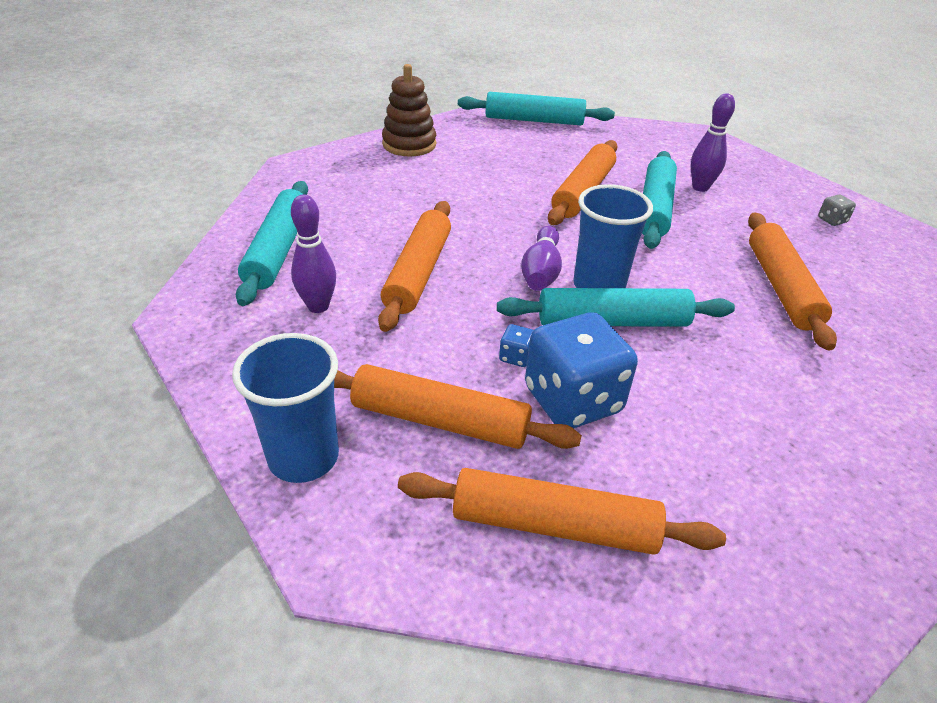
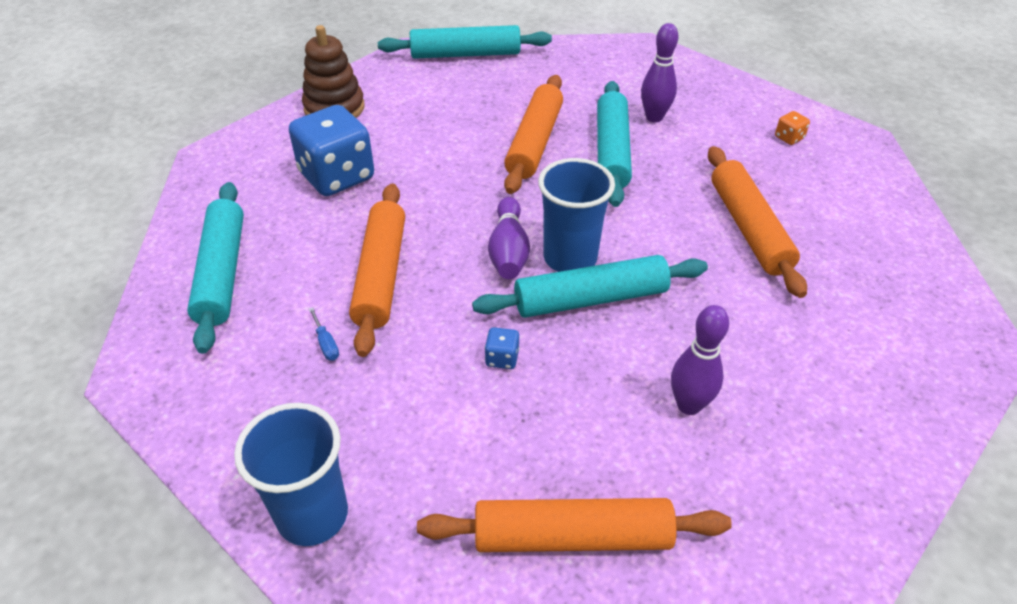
camera: 10 degrees left, 5 degrees up
purple bowling pin [291,195,336,313] -> purple bowling pin moved to [671,305,729,415]
orange rolling pin [334,364,582,449] -> none
blue dice [525,312,638,429] -> blue dice moved to [289,105,374,196]
grey dice [818,195,856,226] -> orange dice [775,111,810,145]
none -> blue screwdriver [309,307,339,361]

